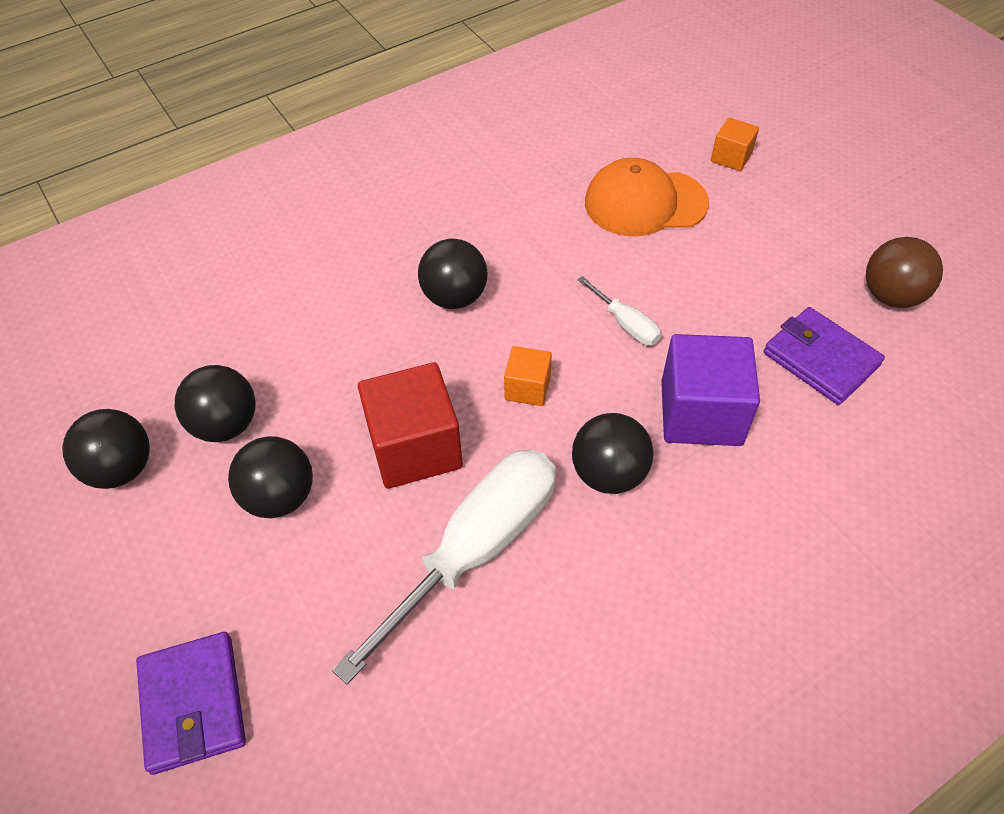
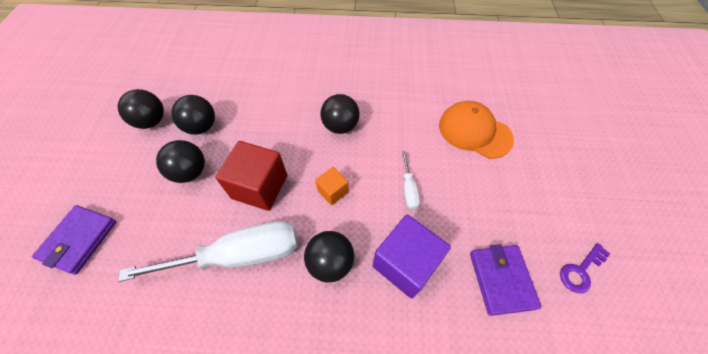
camera: 35 degrees right, 5 degrees up
orange cube [711,117,759,171] -> none
brown ball [866,237,943,308] -> purple key [560,243,610,293]

